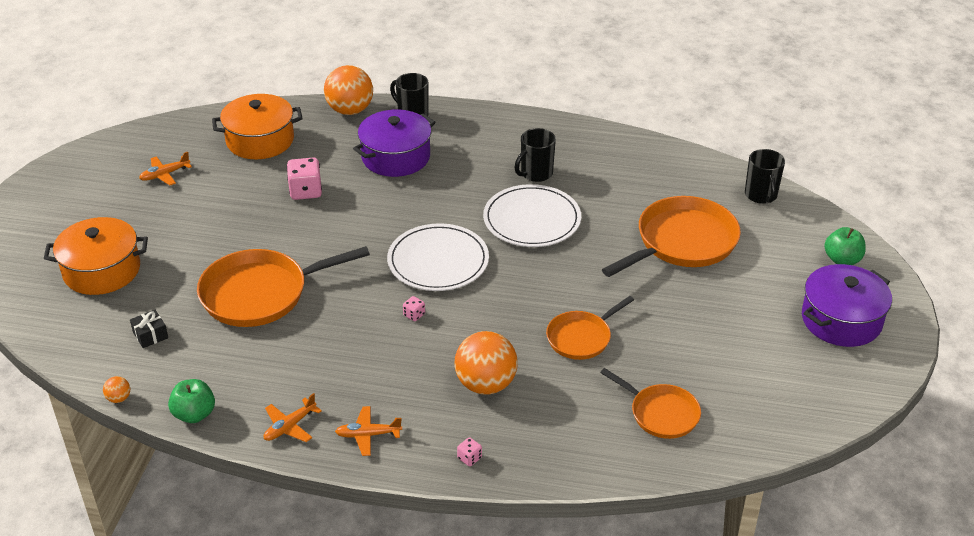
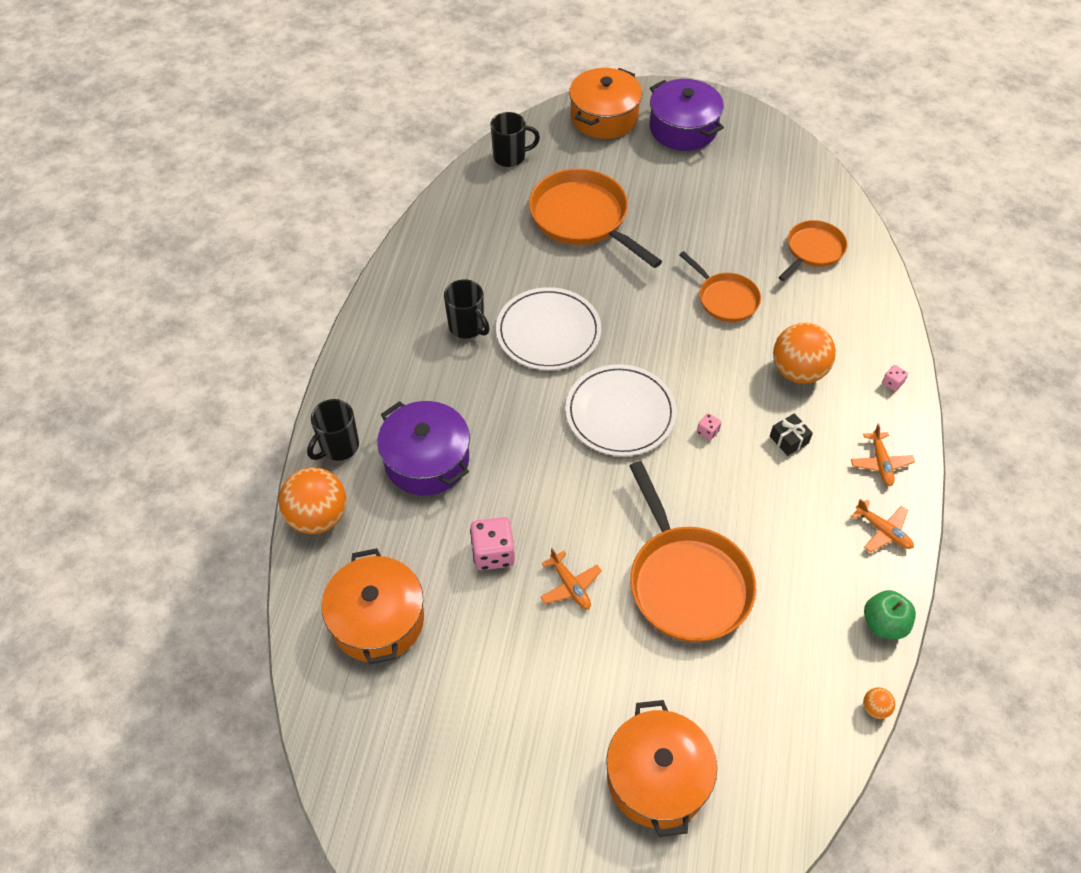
camera: 90 degrees left, 15 degrees up
black gift [130,310,168,348] -> black gift moved to [770,413,813,456]
orange plane [139,152,192,185] -> orange plane moved to [540,548,602,609]
green apple [824,227,866,265] -> orange pot [569,68,642,139]

